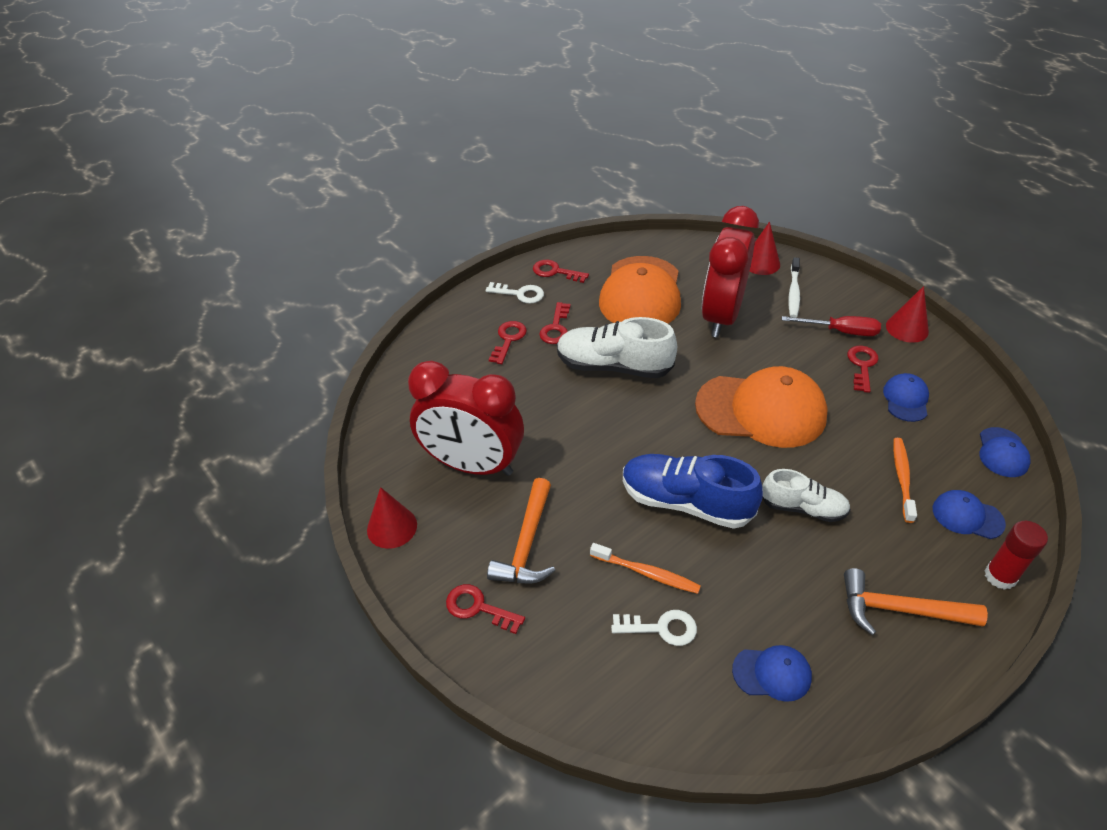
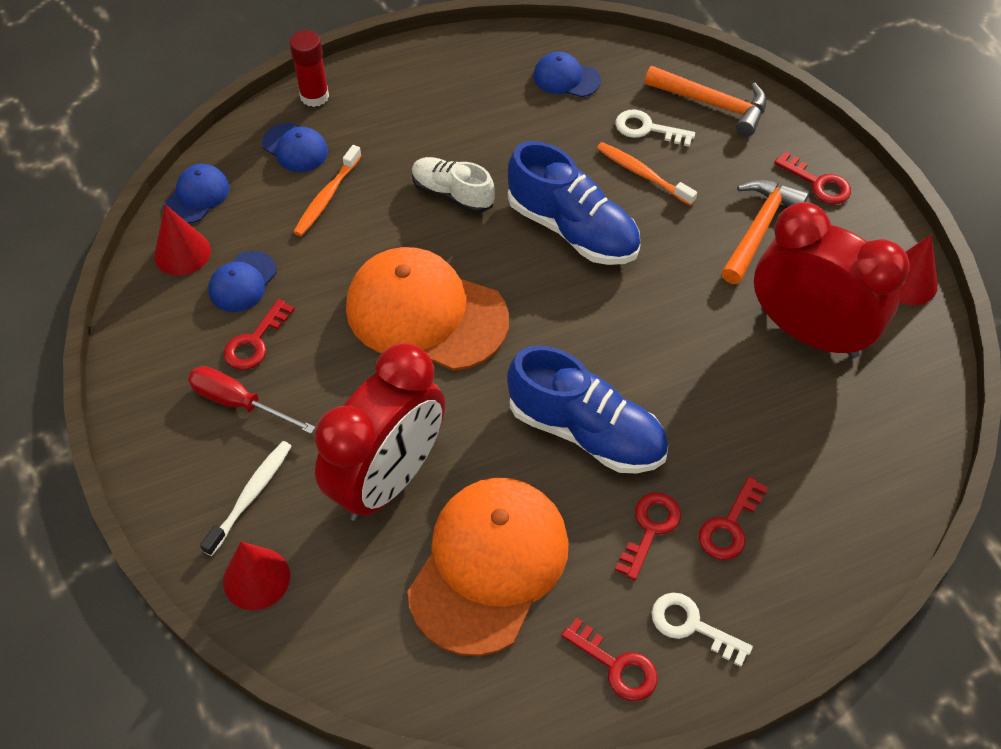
camera: 165 degrees left, 10 degrees up
white shoe [557,317,677,378] -> blue shoe [507,346,668,474]
orange hammer [844,568,988,635] -> orange hammer moved to [645,66,767,136]
red cone [886,286,929,343] -> red cone moved to [154,204,211,276]

